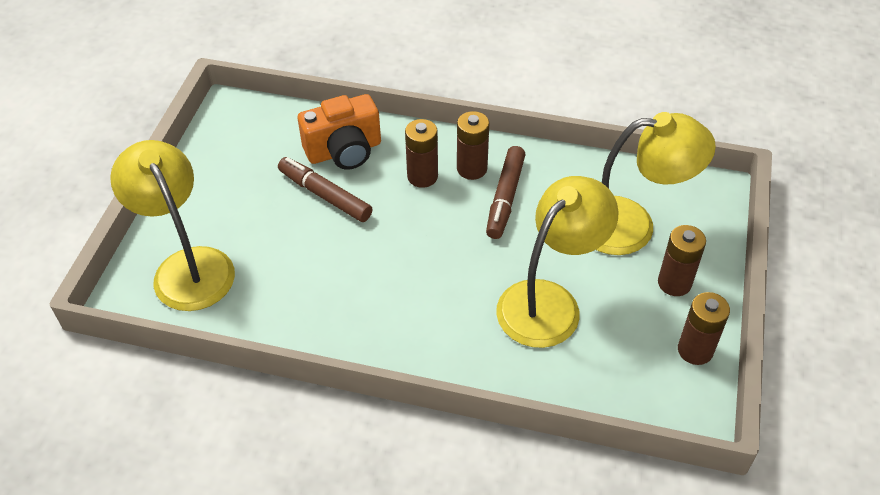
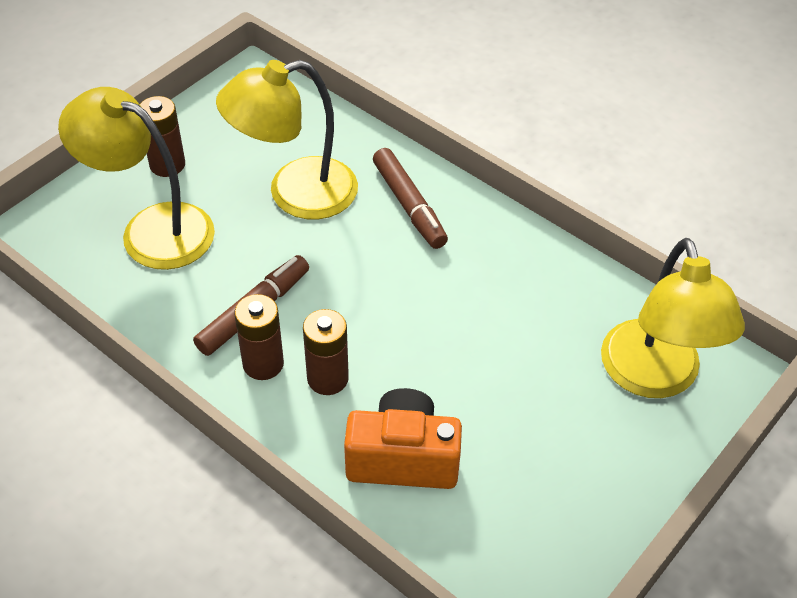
camera: 155 degrees left, 0 degrees up
brown marker [278,157,373,222] -> brown marker moved to [373,148,448,249]
brown battery [678,292,730,365] -> none

